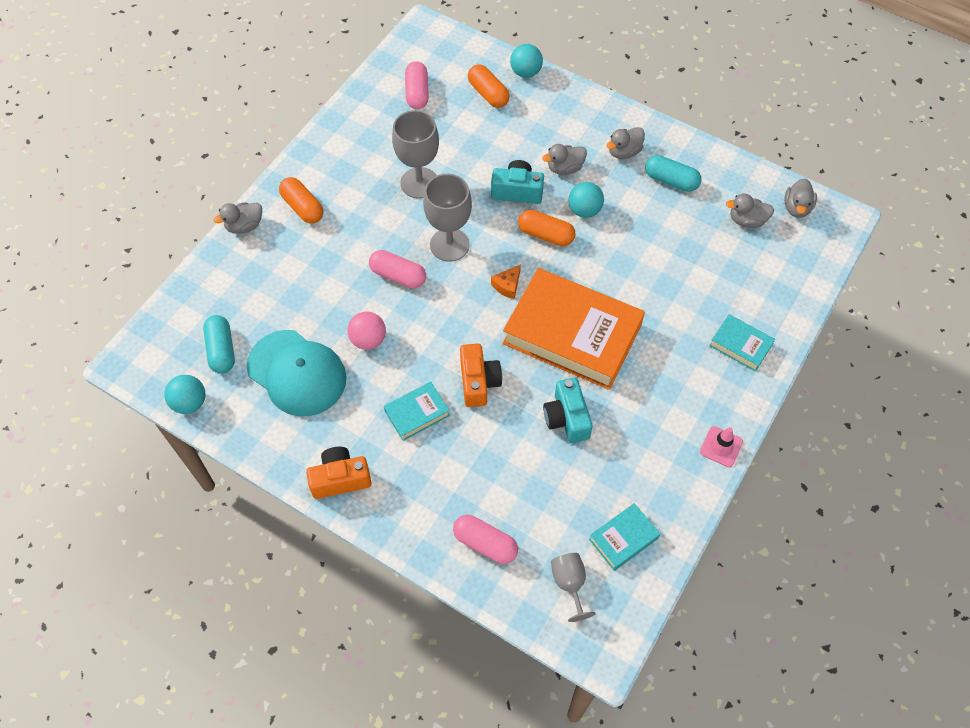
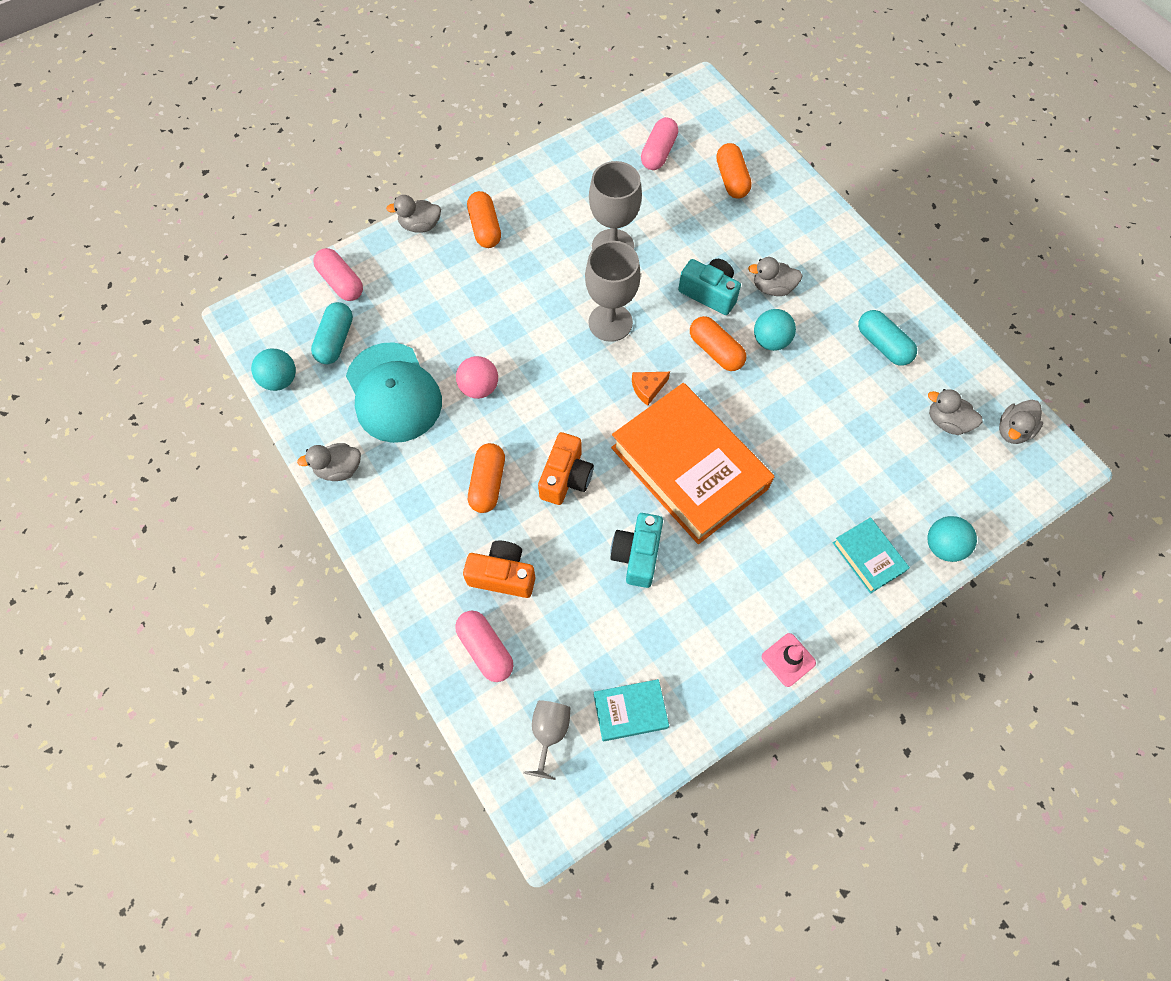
camera: 25 degrees right, 5 degrees up
orange camera [306,447,371,499] -> orange camera moved to [463,541,535,598]
pink capsule [369,250,426,288] -> pink capsule moved to [313,248,363,301]
turquoise book [384,382,450,441] -> orange capsule [468,443,505,513]
turquoise ball [510,44,543,78] -> turquoise ball moved to [927,516,977,562]
grey duck [607,127,645,159] -> grey duck moved to [297,443,361,481]

